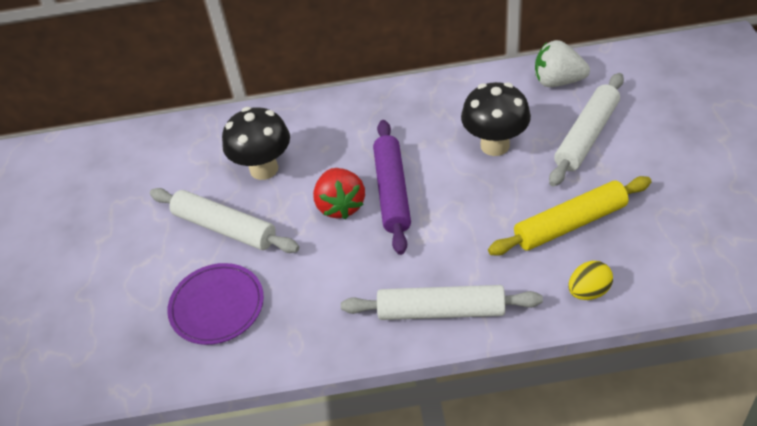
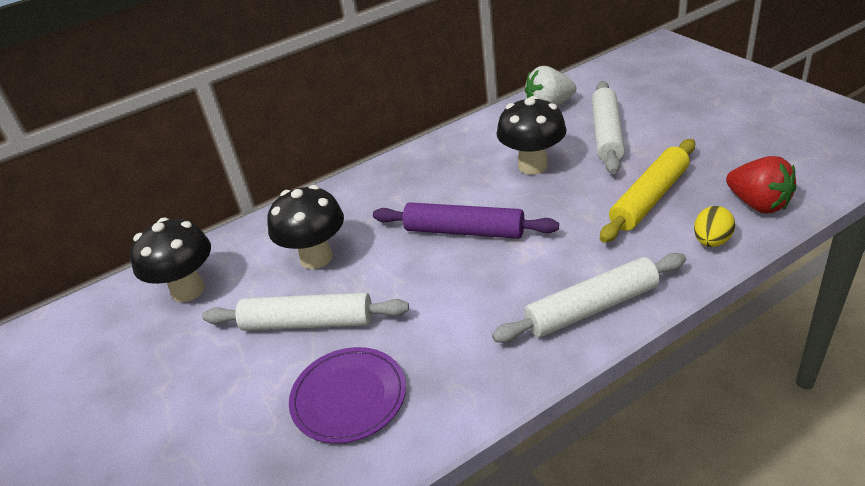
camera: 25 degrees left, 10 degrees down
red strawberry [313,168,365,219] -> red strawberry moved to [726,156,796,214]
purple rolling pin [373,120,411,255] -> purple rolling pin turned 45 degrees counterclockwise [373,202,559,239]
none -> black mushroom [130,218,211,302]

